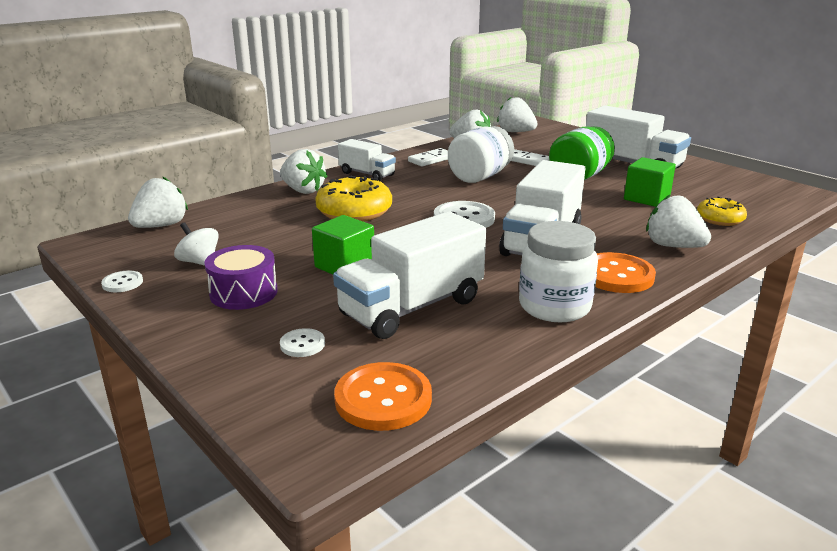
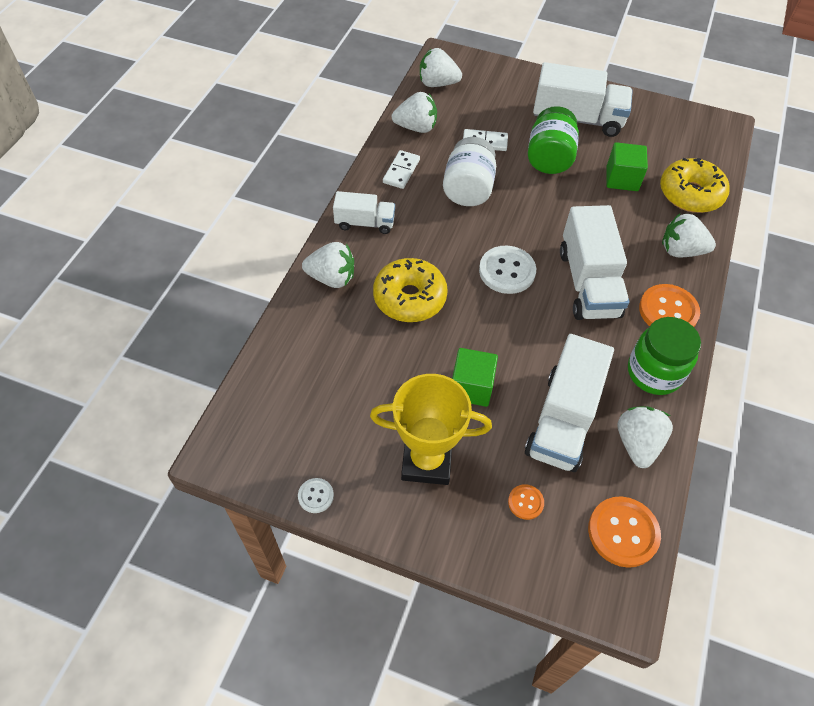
camera: 30 degrees left, 30 degrees up
white strawberry [128,177,188,228] -> white strawberry moved to [617,406,673,468]
white spinning top [174,222,219,266] -> none
purple drum [204,245,278,310] -> yellow trophy [370,374,492,485]
white button [280,328,325,357] -> orange button [508,484,544,520]
white jar [519,221,598,322] -> green jar [628,317,701,395]
yellow donut [697,196,747,226] -> yellow donut [660,158,730,213], size x1.68

